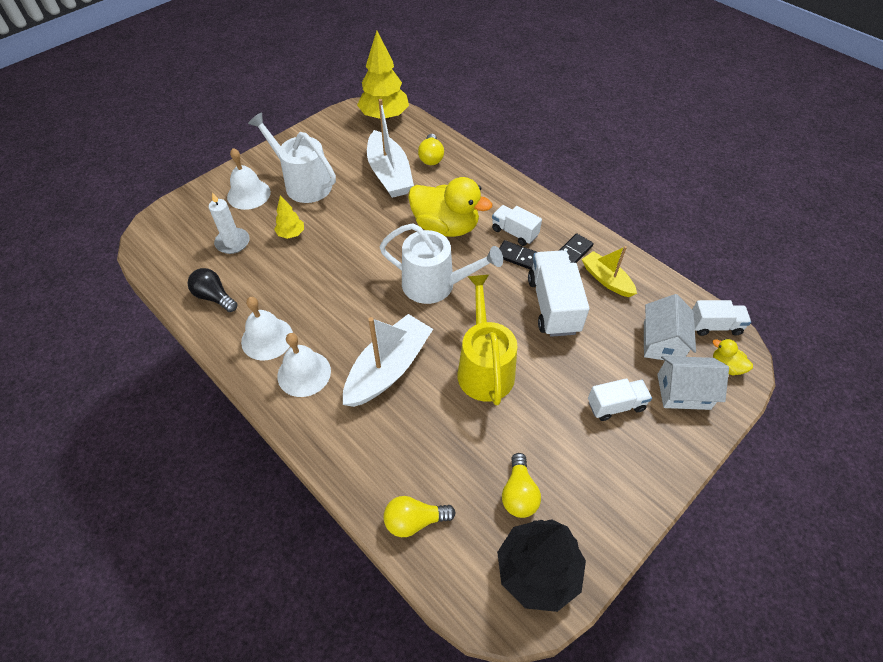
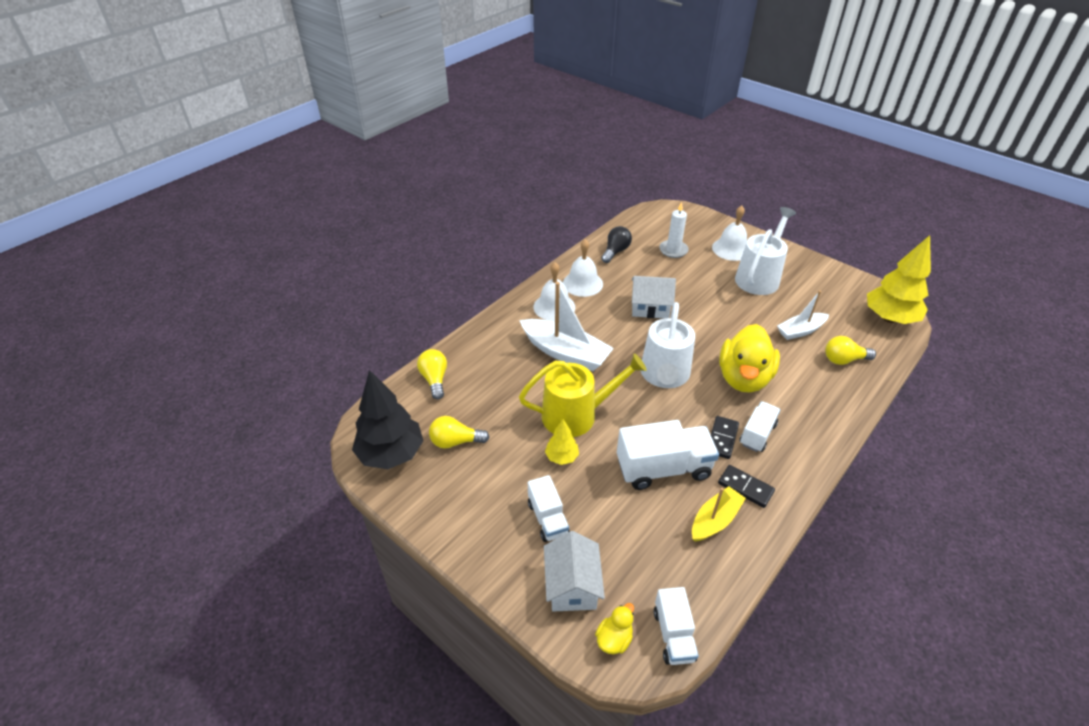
camera: 85 degrees right, 10 degrees down
yellow tree [274,195,304,239] -> yellow tree moved to [545,419,579,465]
white boat [367,99,414,198] -> white boat [777,290,829,340], size x0.60
white house [644,294,696,360] -> white house moved to [632,276,676,318]

